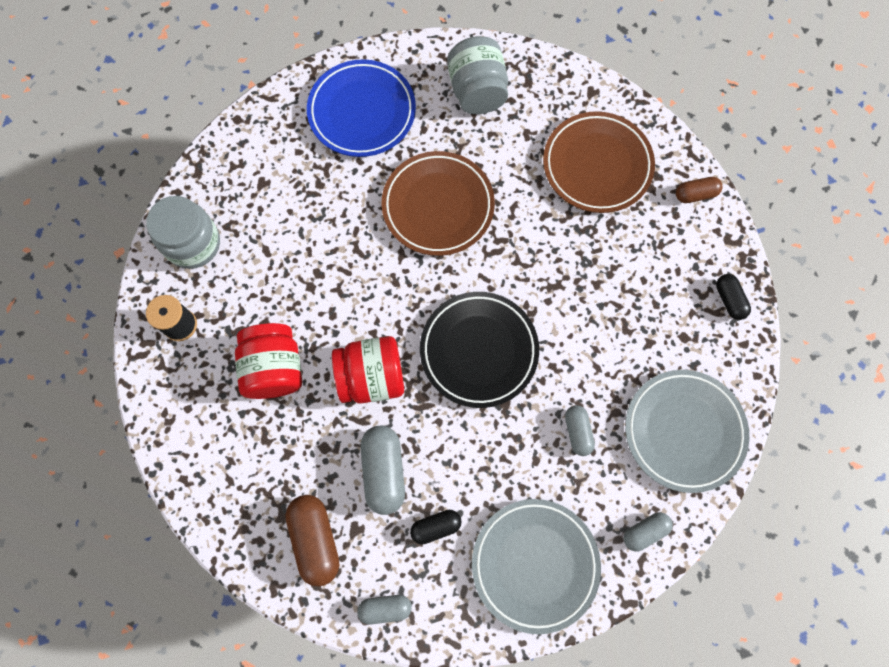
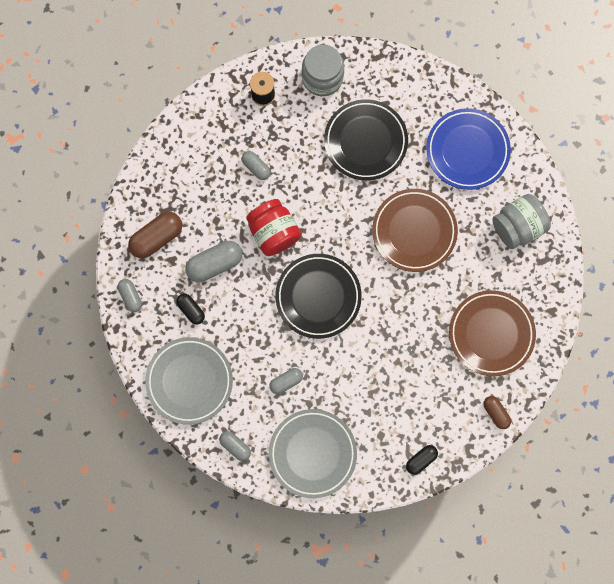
camera: 70 degrees right, 5 degrees up
red jar [235,323,302,399] -> grey capsule [242,151,271,180]
none -> black plate [324,99,408,181]

